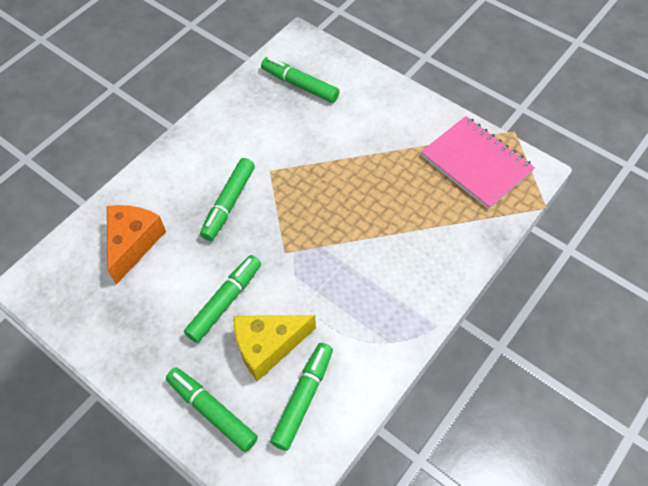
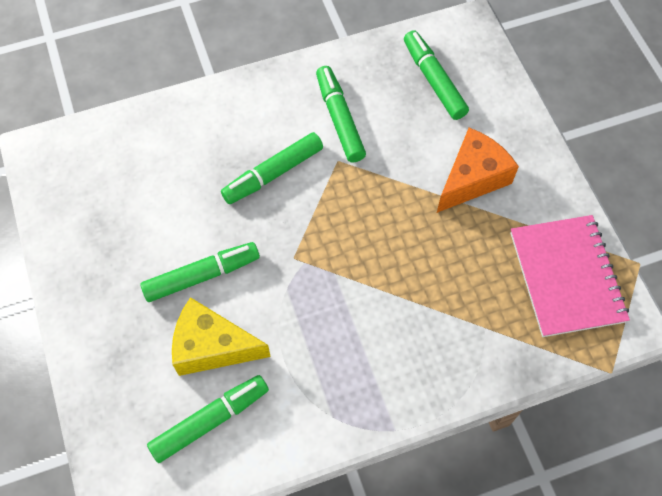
camera: 30 degrees right, 5 degrees up
orange cheese [107,205,166,285] -> orange cheese moved to [437,128,519,213]
green marker [166,367,258,452] -> green marker moved to [316,66,366,163]

